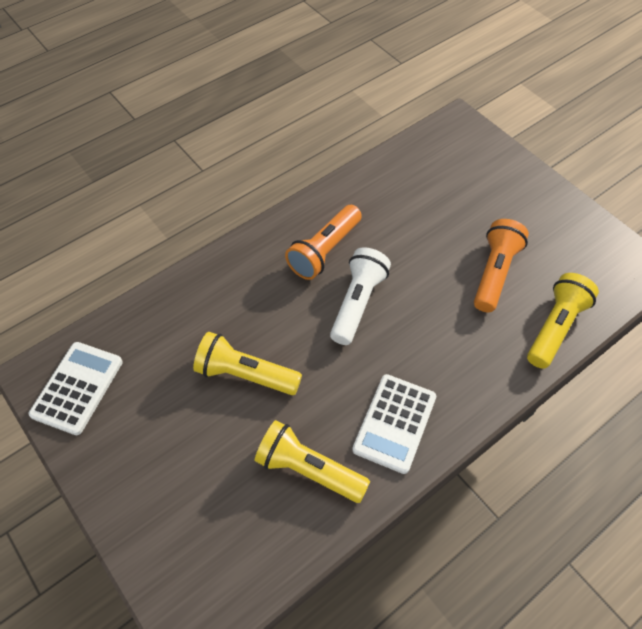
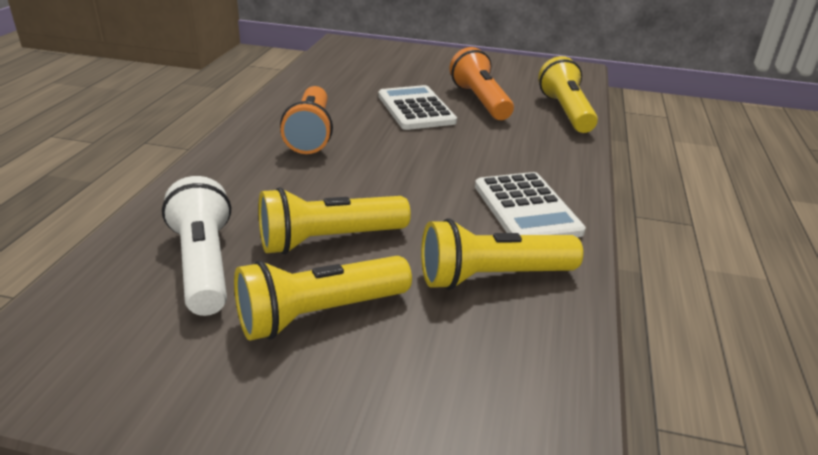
camera: 40 degrees left, 25 degrees down
white calculator [29,342,123,435] -> white calculator moved to [378,85,457,130]
white flashlight [330,247,391,345] -> white flashlight moved to [162,176,231,316]
none -> yellow flashlight [234,256,412,341]

